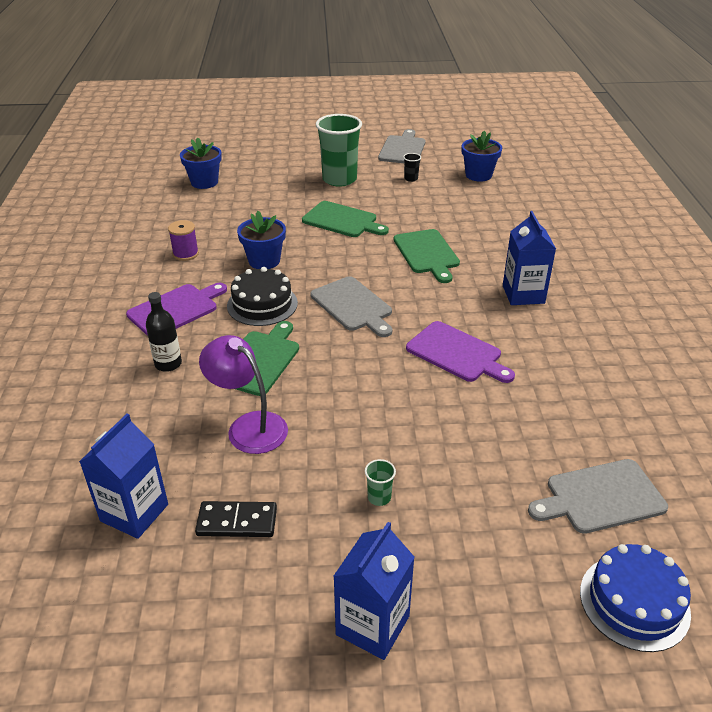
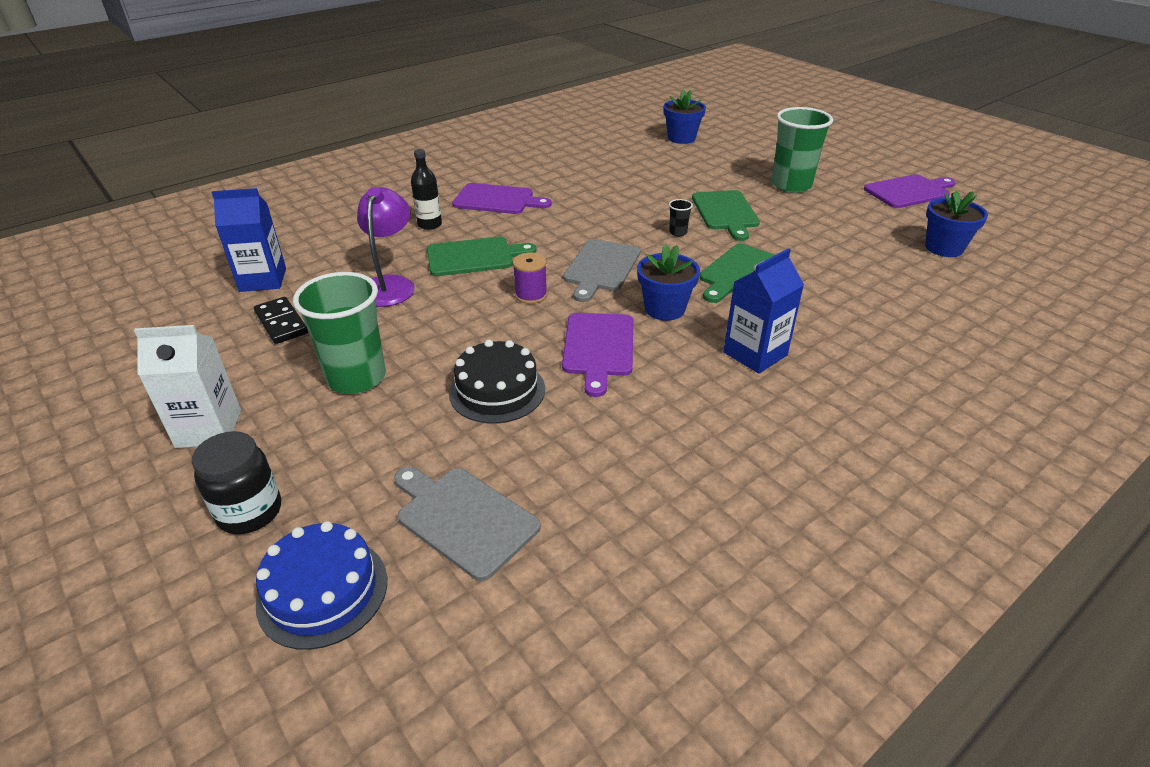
camera: 55 degrees right, 0 degrees up
purple spool [168,220,199,261] -> purple spool moved to [513,253,547,304]
black cake [227,267,298,326] -> black cake moved to [449,340,545,424]
blue flower pot [237,211,286,269] -> blue flower pot moved to [637,244,700,321]
blue carton [333,522,415,660] -> white carton [134,325,241,448]
green cup [365,459,396,506] -> green cup [293,272,386,394], size x2.49
grey cutting board [378,129,425,163] -> purple cutting board [864,174,956,208]
black cup [403,153,421,182] -> black cup moved to [669,199,693,236]
none -> black jar [192,431,281,534]

